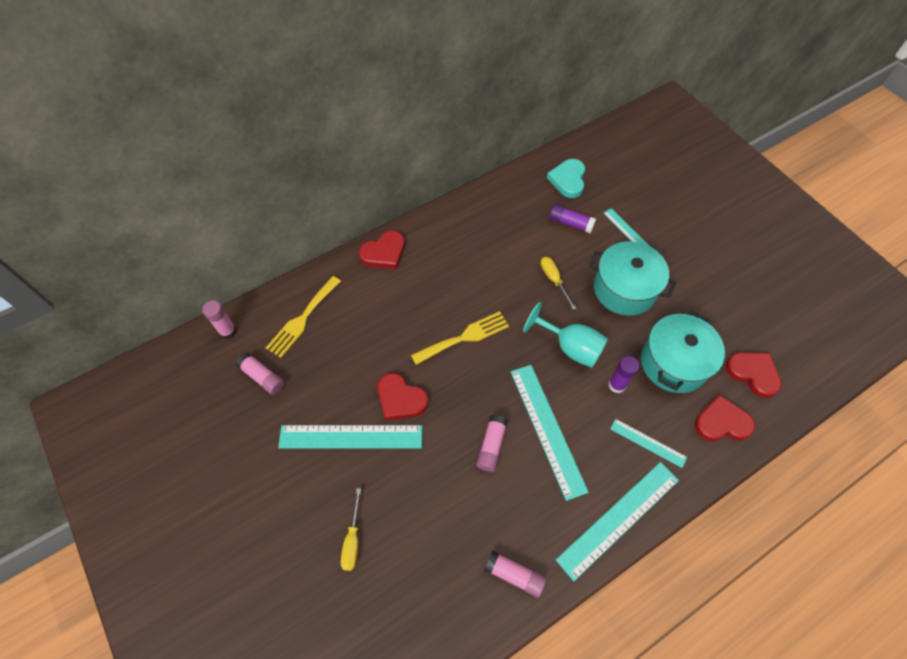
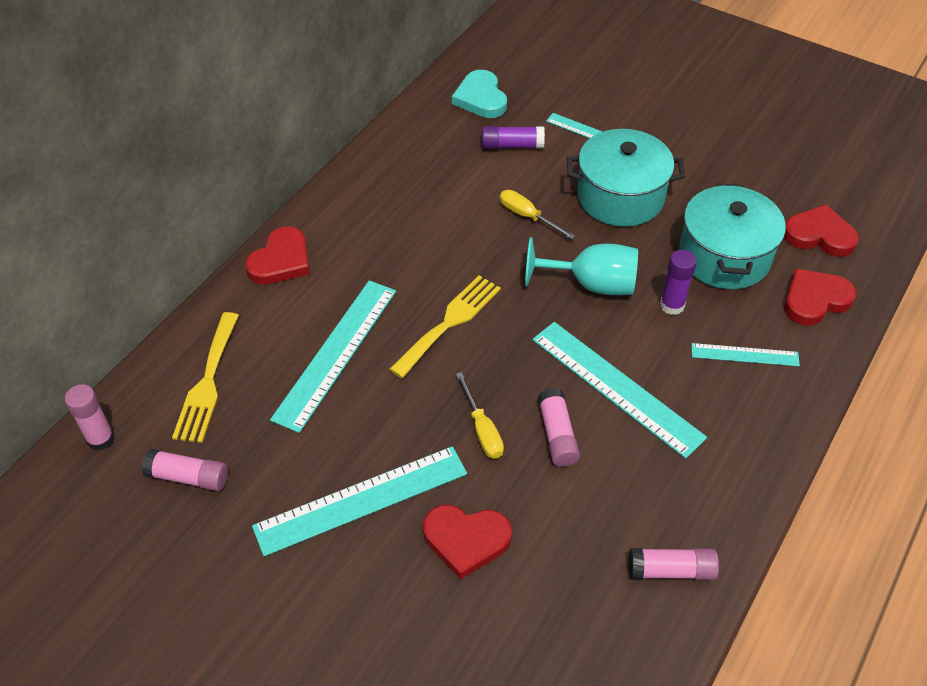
camera: 25 degrees left, 10 degrees down
yellow screwdriver [341,488,361,571] -> yellow screwdriver moved to [456,372,504,459]
red heart [377,373,428,421] -> red heart moved to [423,505,512,580]
turquoise ruler [556,462,679,581] -> turquoise ruler moved to [270,280,396,433]

